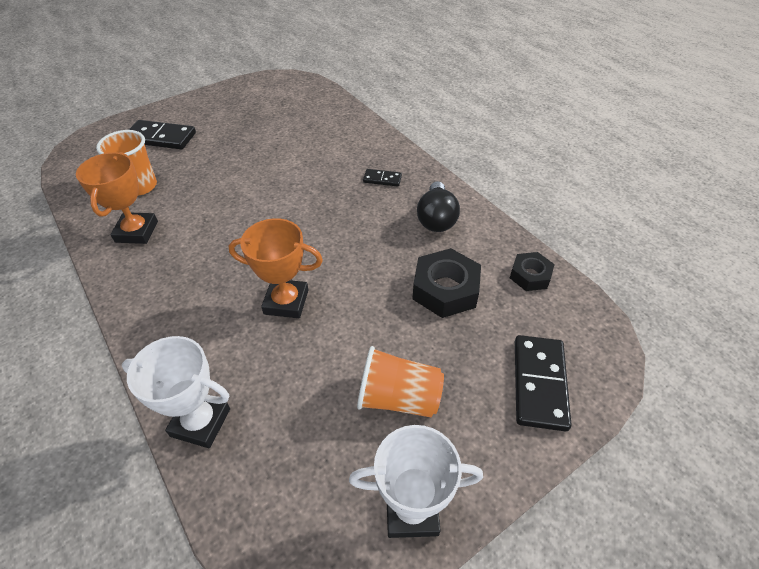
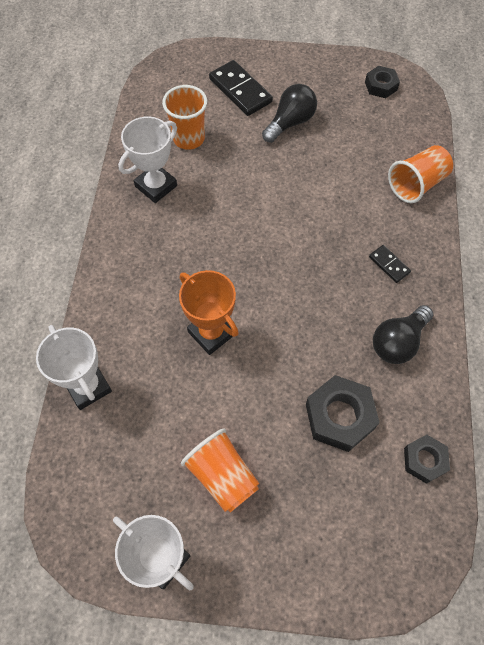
camera: 40 degrees right, 15 degrees up
orange trophy [76,152,158,244] -> white trophy [118,116,177,203]
black domino [515,335,572,432] -> none
none -> black light bulb [262,84,317,143]
none -> black nut [365,66,400,98]
none -> orange cup [388,145,453,203]

